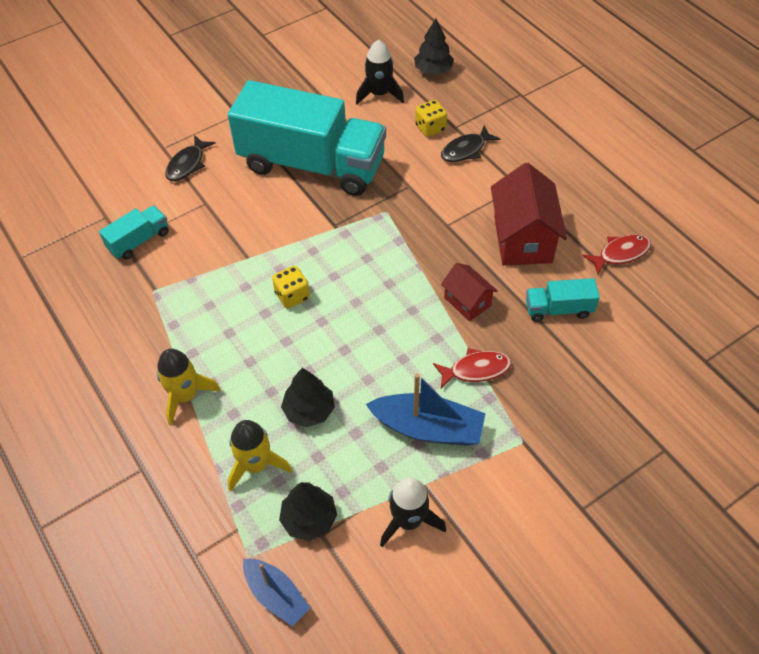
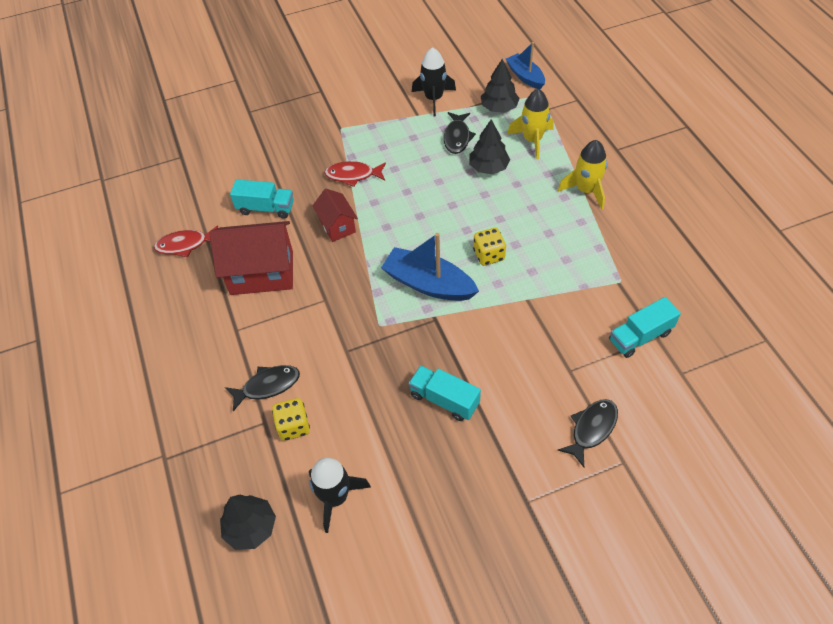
camera: 165 degrees left, 0 degrees up
turquoise truck [228,80,386,196] -> turquoise truck [409,365,481,421], size x0.41
blue boat [366,373,486,446] -> blue boat moved to [381,233,479,301]
red house [491,162,567,266] -> red house turned 75 degrees clockwise [209,221,293,295]
none -> black fish [444,112,476,154]

